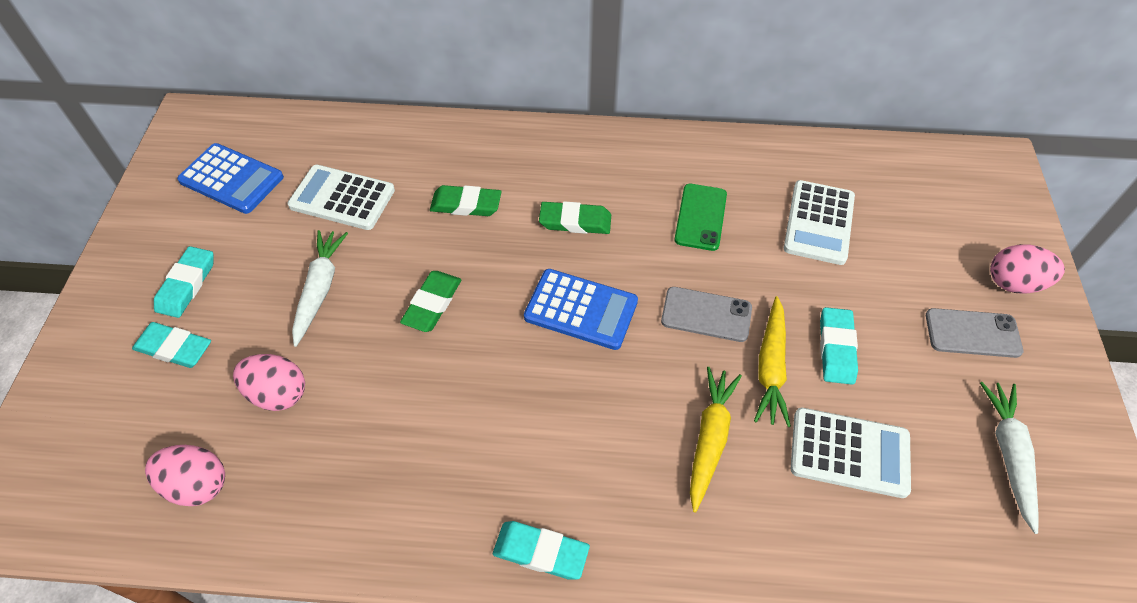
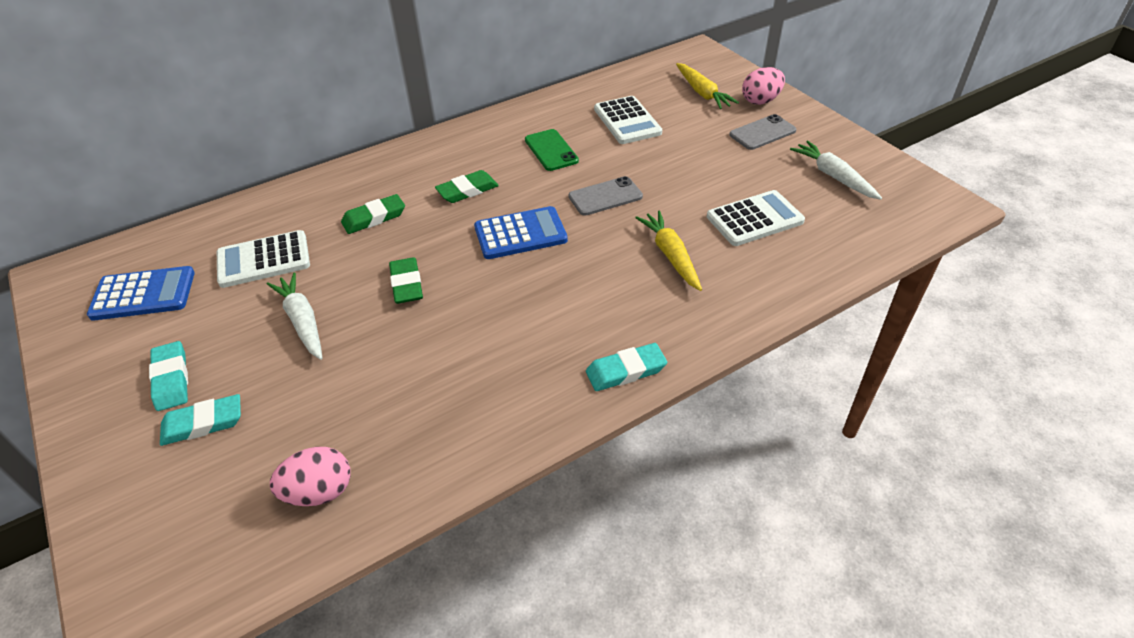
camera: 35 degrees left, 10 degrees down
pink egg [233,354,305,411] -> none
yellow carrot [754,296,791,427] -> yellow carrot moved to [676,63,739,109]
turquoise eraser [820,307,858,385] -> none

